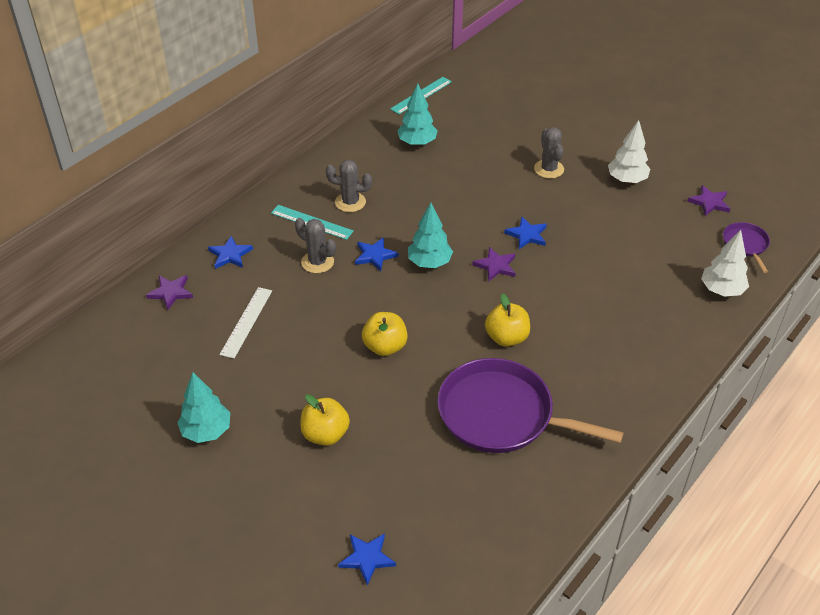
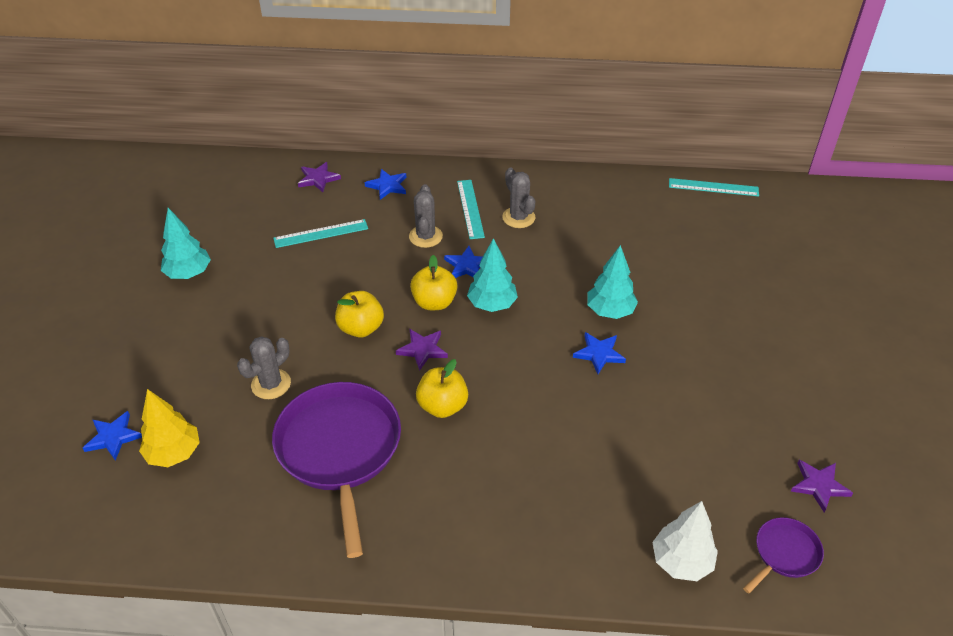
camera: 55 degrees right, 0 degrees up
white ruler [219,287,272,359] -> turquoise ruler [273,219,368,248]
yellow apple [300,394,350,446] -> yellow apple moved to [410,255,457,310]
turquoise tree [397,84,438,146] -> turquoise tree moved to [587,245,638,319]
purple star [472,247,516,282] -> purple star moved to [396,329,448,371]
grey cactus [534,127,564,179] -> grey cactus moved to [237,336,291,399]
white tree [608,120,650,183] -> none
none -> yellow tree [139,389,200,467]

